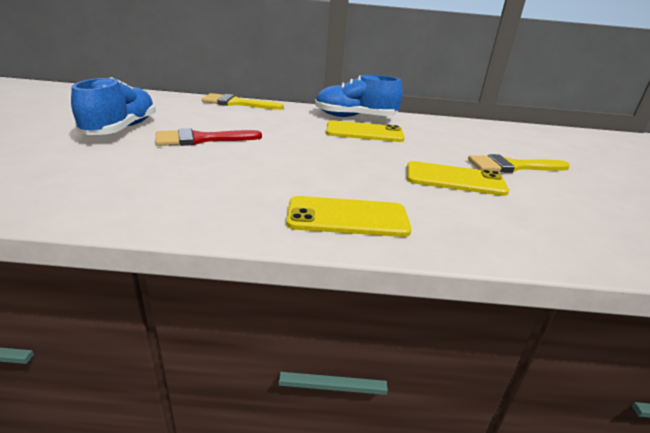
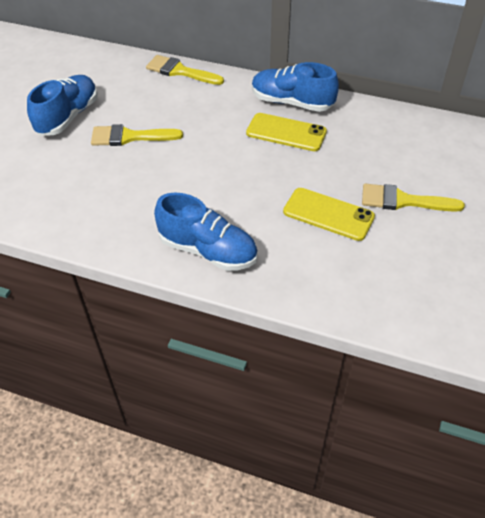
camera: 20 degrees right, 20 degrees up
red brush [155,128,262,146] -> yellow brush [91,124,183,146]
yellow phone [286,196,411,237] -> blue shoe [154,193,258,271]

